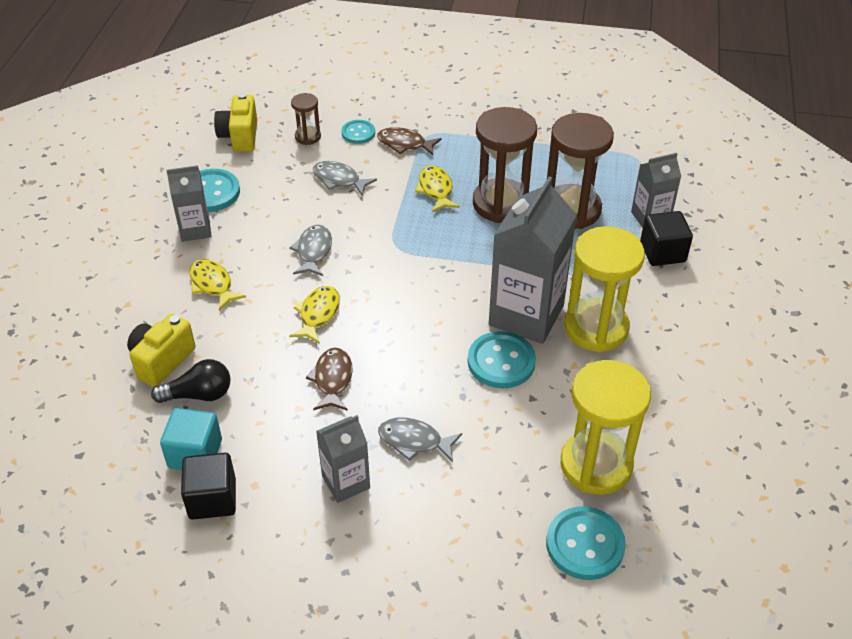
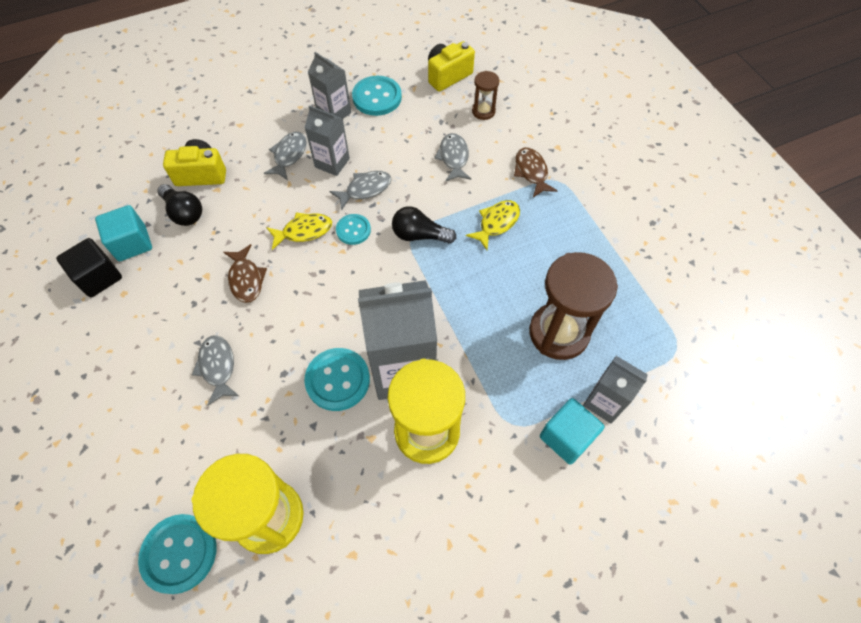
camera: 55 degrees right, 15 degrees up
yellow fish [189,259,246,311] -> grey fish [264,132,307,180]
brown fish [306,348,353,411] -> brown fish turned 105 degrees clockwise [223,244,267,303]
grey carton [316,415,370,503] -> grey carton moved to [305,105,350,176]
turquoise button [341,120,375,144] -> turquoise button moved to [336,214,371,245]
brown hourglass [473,107,537,223] -> none
black cube [640,211,693,266] -> turquoise cube [540,398,605,465]
none -> black light bulb [392,206,457,244]

